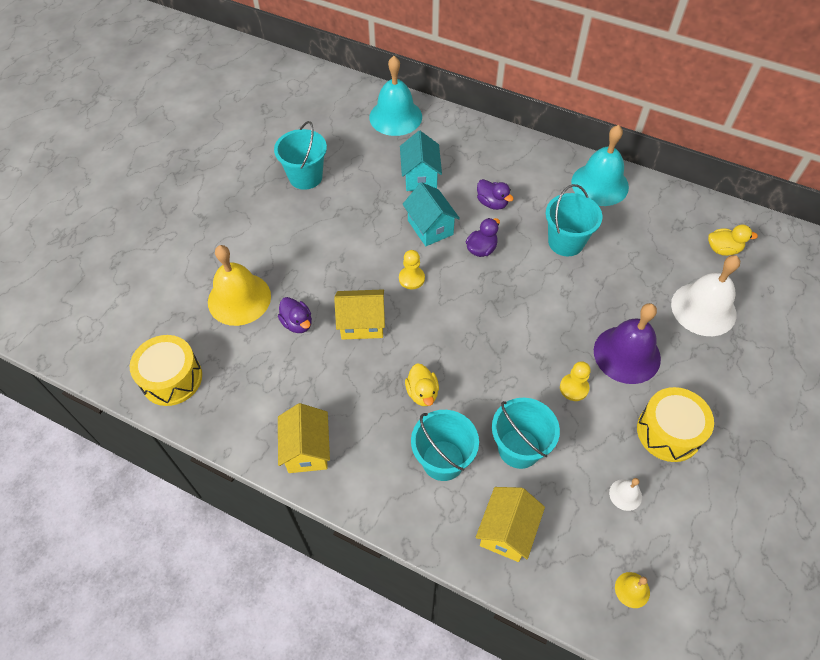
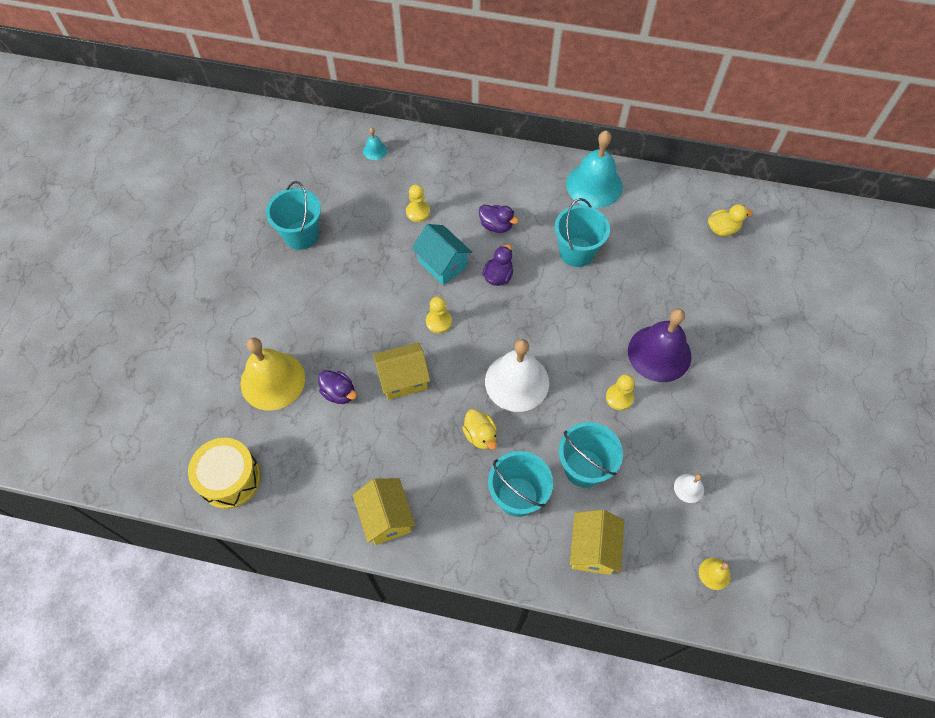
camera: 15 degrees left, 5 degrees up
turquoise bell [369,56,422,136] -> turquoise bell [363,127,387,160], size x0.44
turquoise house [400,131,442,191] -> yellow pawn [406,184,430,222]
yellow drum [637,387,714,462] -> none
white bell [671,255,740,336] -> white bell moved to [485,339,549,412]

